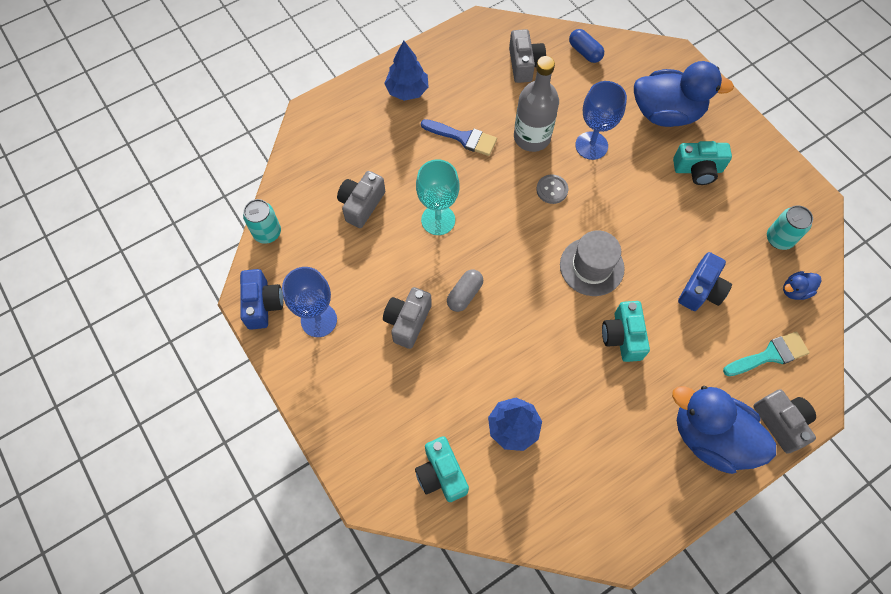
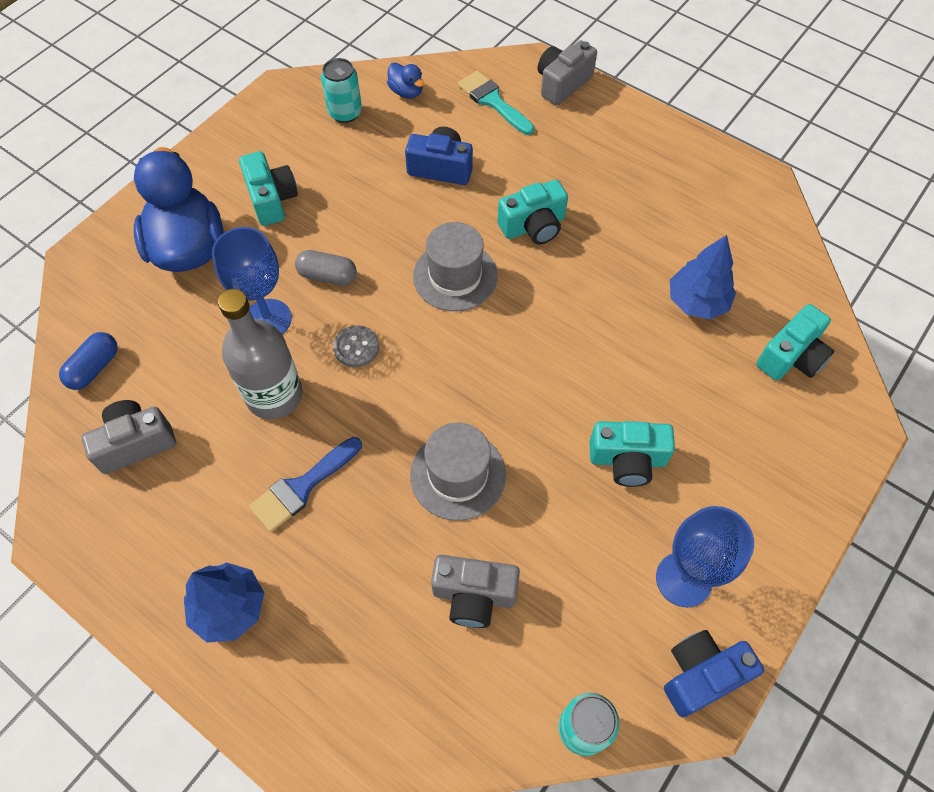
camera: 110 degrees left, 5 degrees down
grey camera [383,287,432,349] -> turquoise camera [590,421,675,487]
turquoise goblet [416,160,459,235] -> grey hat [410,423,506,521]
blue brush [421,119,497,156] -> blue brush turned 135 degrees counterclockwise [249,437,362,532]
grey capsule [447,269,483,312] -> grey capsule moved to [295,250,357,286]
blue duck [672,386,776,474] -> none

